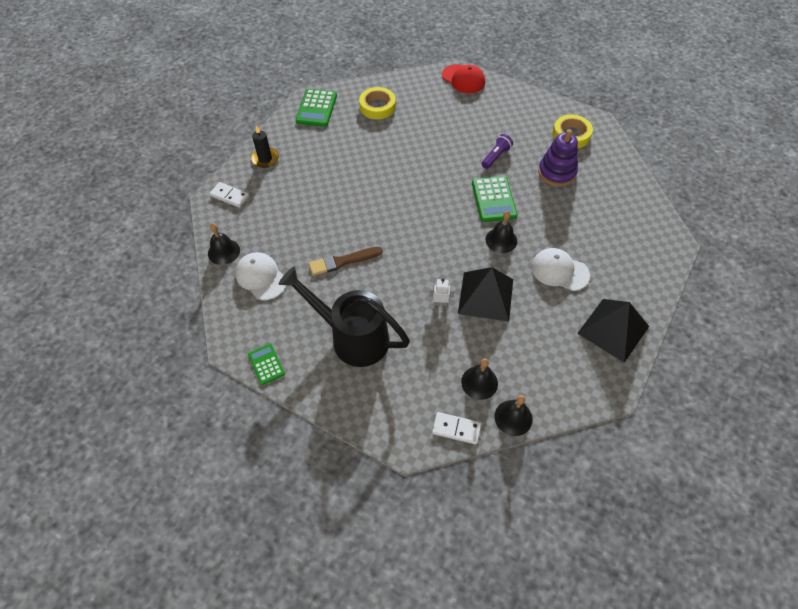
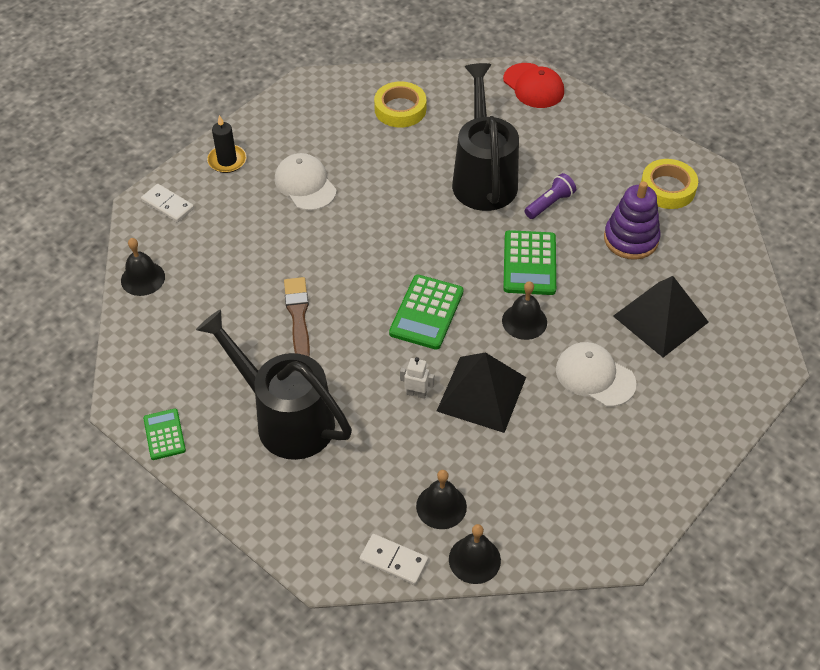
camera: 10 degrees right, 5 degrees down
white cap [235,252,287,300] -> white cap moved to [275,153,337,211]
green calculator [296,89,337,127] -> green calculator moved to [389,275,463,350]
brown brush [309,247,383,276] -> brown brush turned 90 degrees clockwise [284,277,310,357]
black pyramid [577,299,649,363] -> black pyramid moved to [613,276,709,357]
none -> black watering can [452,63,519,211]

